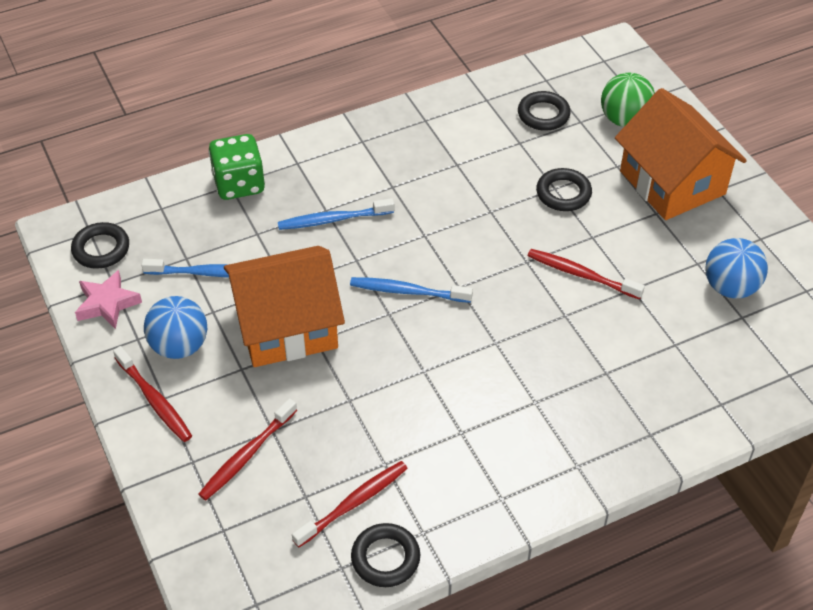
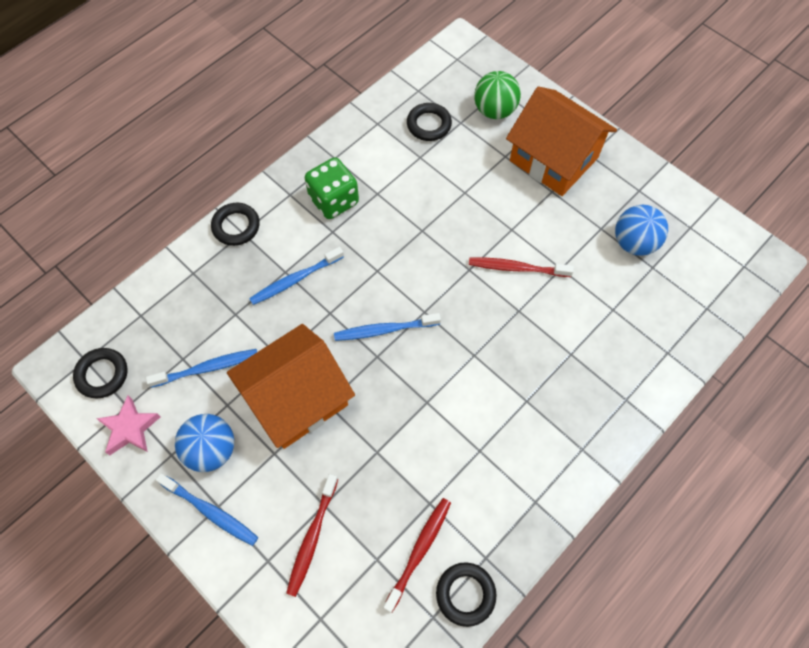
camera: 20 degrees left, 15 degrees up
red toothbrush [113,346,192,442] -> blue toothbrush [156,473,258,546]
green dice [208,134,265,200] -> green dice moved to [305,157,359,219]
black ring [536,168,592,211] -> black ring moved to [211,203,260,246]

